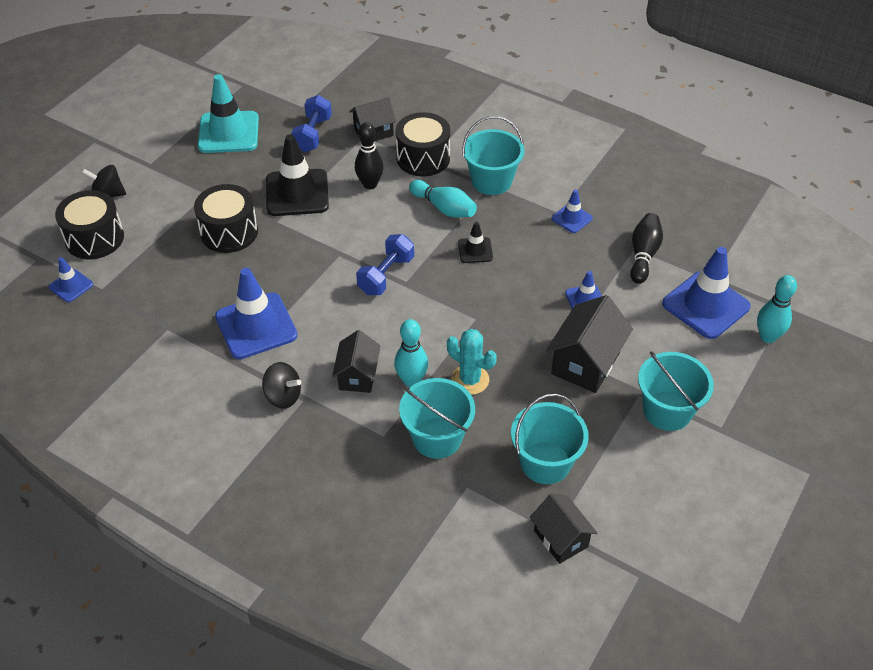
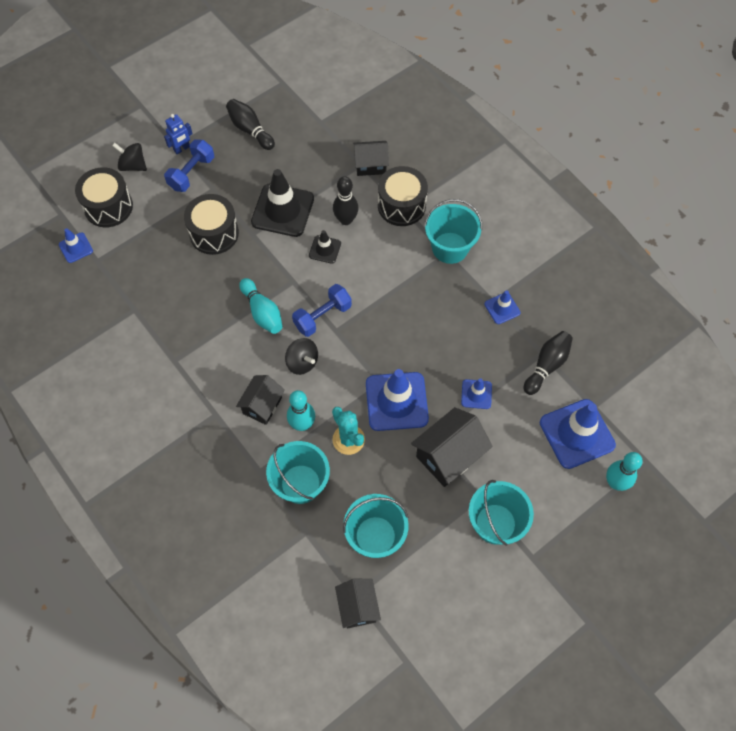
camera: 20 degrees right, 15 degrees up
turquoise traffic cone [198,74,259,153] -> black bowling pin [226,99,275,150]
blue traffic cone [215,268,298,359] -> blue traffic cone moved to [366,369,429,431]
black spinning top [262,362,301,409] -> black spinning top moved to [285,338,318,375]
blue dumbbell [291,95,332,152] -> blue dumbbell moved to [164,139,214,192]
turquoise bowling pin [409,180,477,217] -> turquoise bowling pin moved to [239,278,283,334]
black traffic cone [458,222,493,263] -> black traffic cone moved to [309,230,341,264]
none -> blue robot [164,114,193,154]

